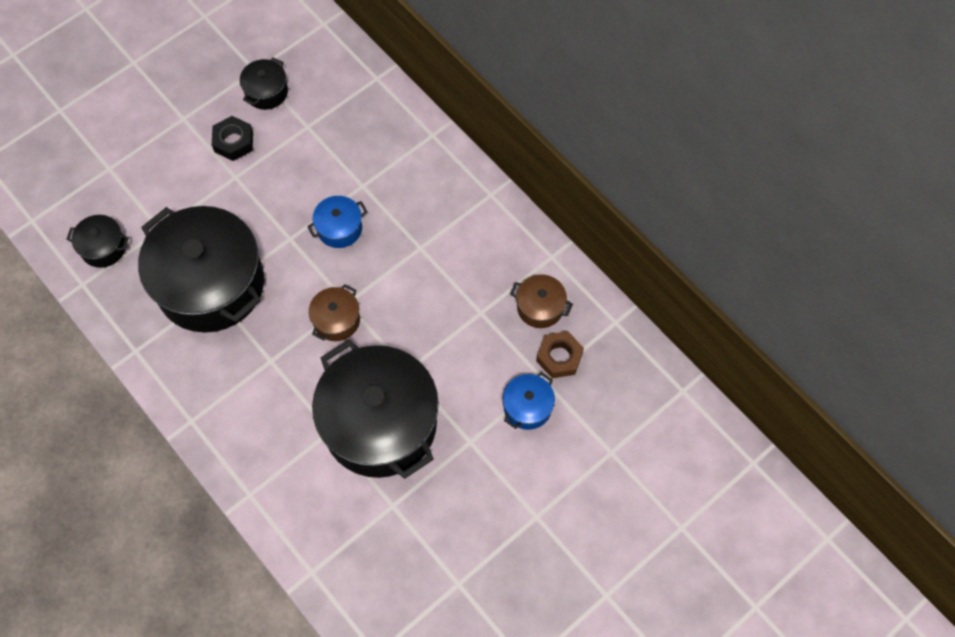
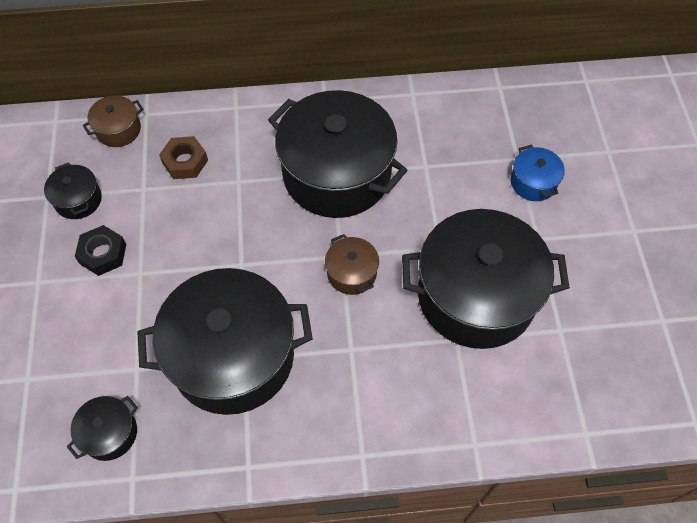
camera: 55 degrees left, 5 degrees down
blue pot [307,196,367,248] -> none
brown pot [510,274,573,328] -> brown pot moved to [83,95,143,147]
brown nut [536,331,584,378] -> brown nut moved to [159,136,208,179]
none -> black pot [268,90,407,218]

